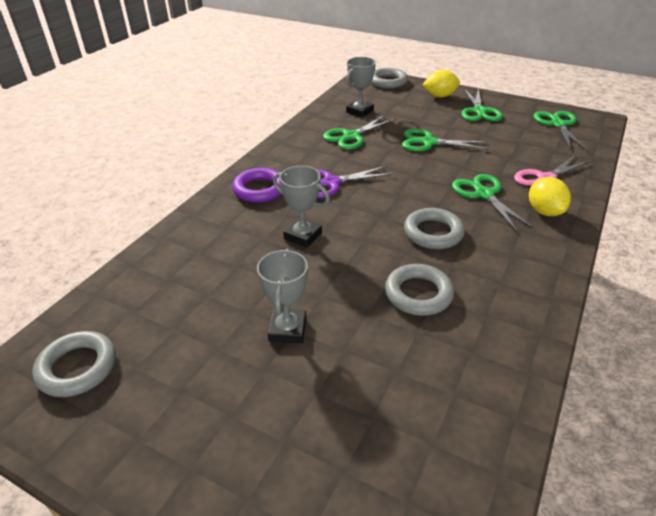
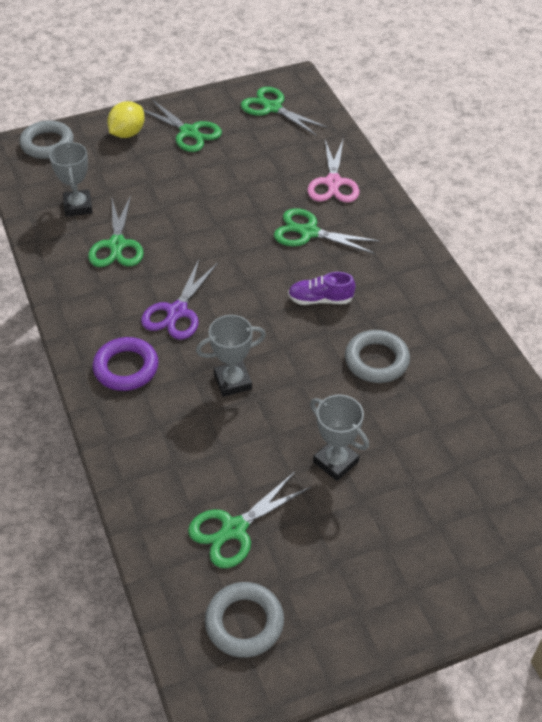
camera: 50 degrees left, 10 degrees up
green scissors [402,128,488,152] -> green scissors moved to [188,472,311,568]
grey ring [404,208,465,249] -> purple shoe [288,272,356,305]
yellow lemon [529,177,571,216] -> none

